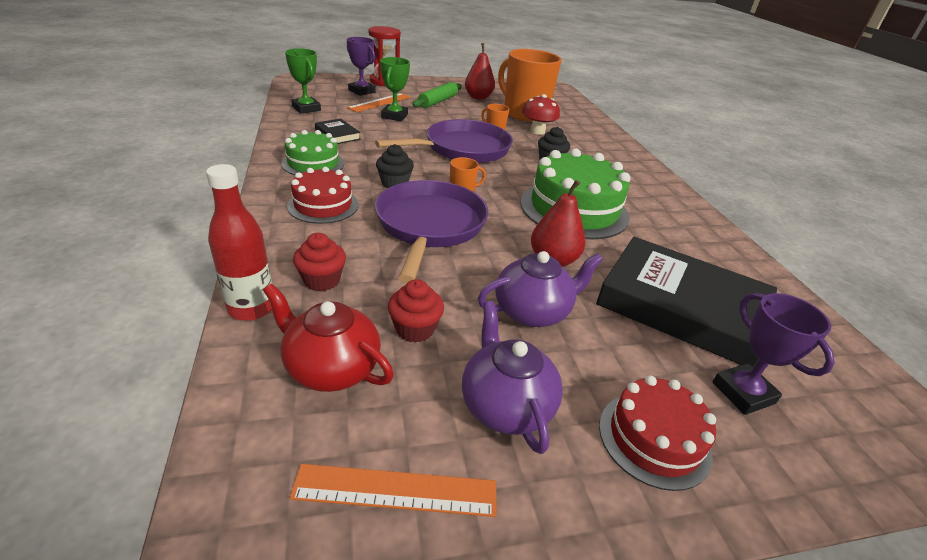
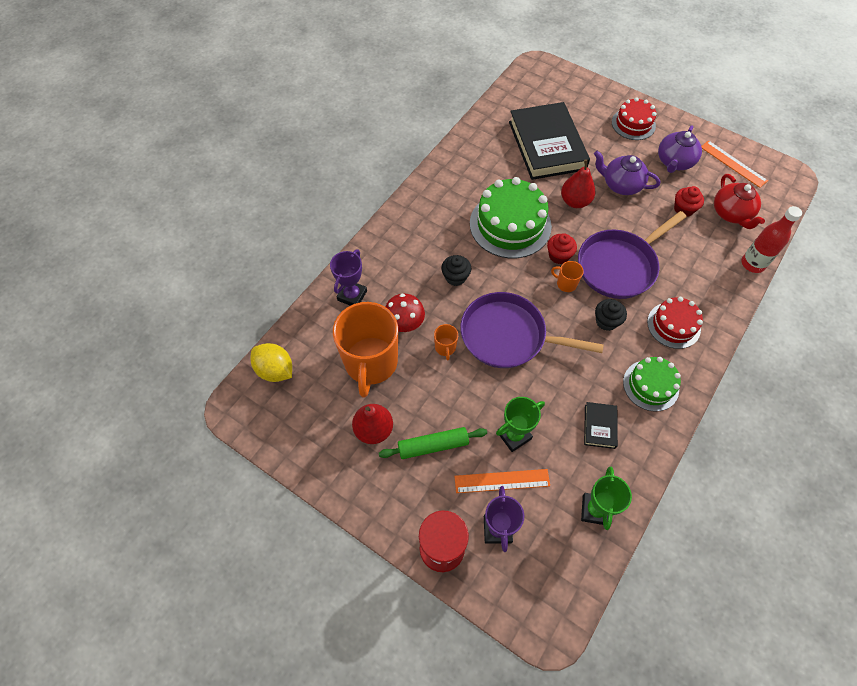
camera: 130 degrees left, 25 degrees up
red cupcake [293,233,346,291] -> red cupcake moved to [547,233,577,264]
purple trophy [712,293,835,415] -> purple trophy moved to [330,249,367,306]
none -> yellow lemon [251,343,292,382]

